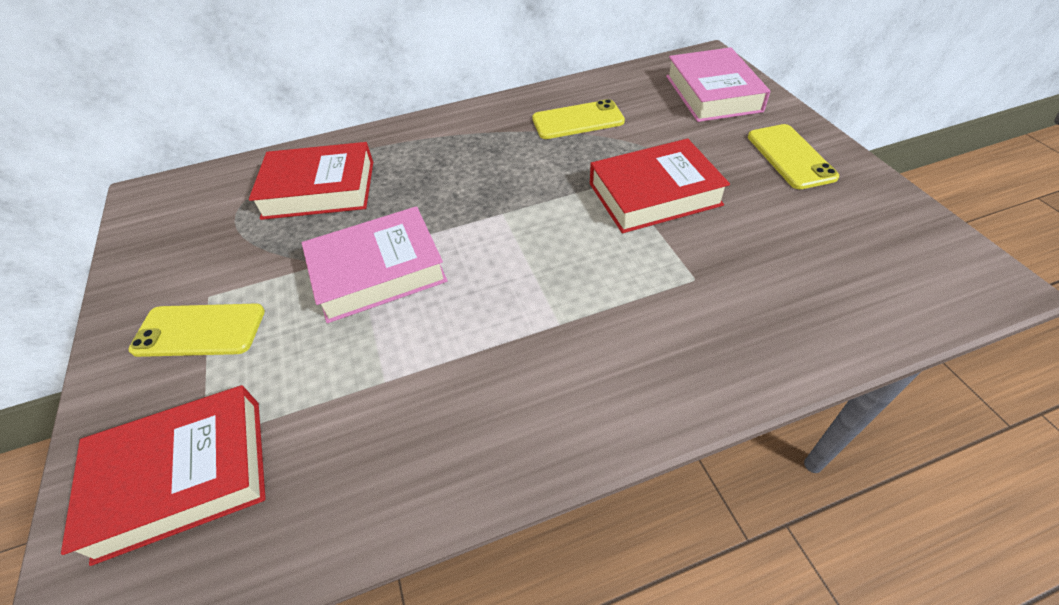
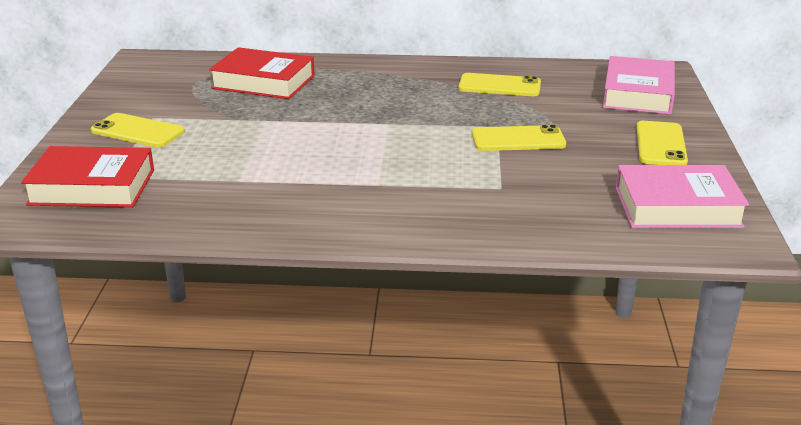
camera: 20 degrees right, 20 degrees down
pink book [302,206,448,323] -> pink book moved to [616,165,749,228]
red book [590,138,730,233] -> yellow phone [472,125,566,151]

